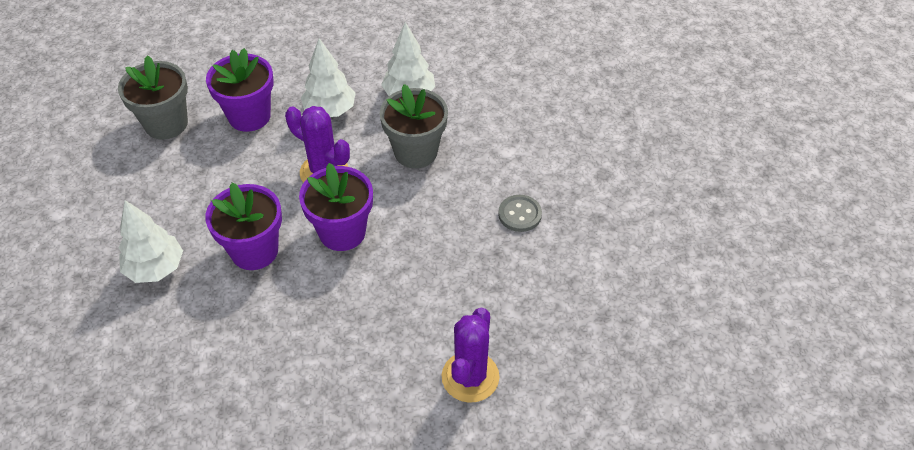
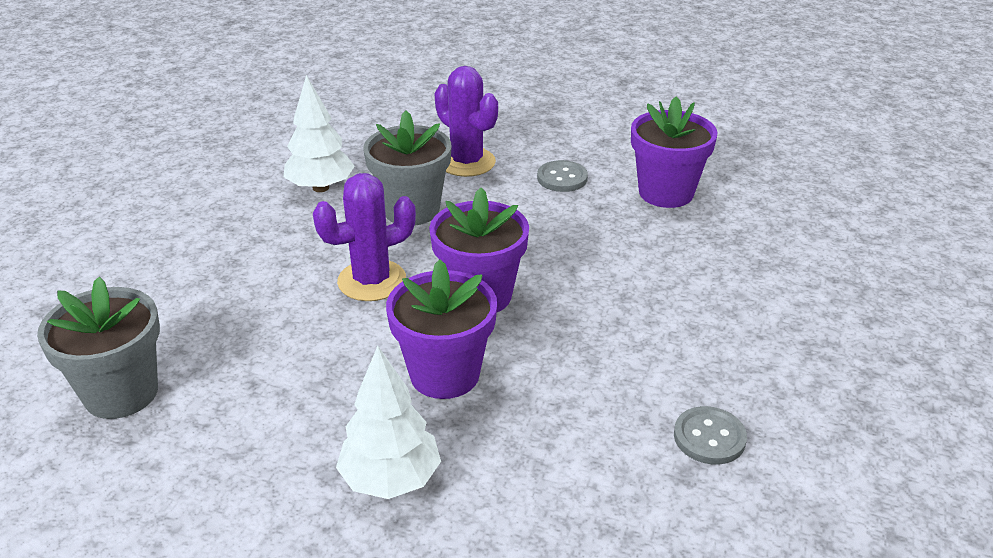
camera: 60 degrees left, 15 degrees down
purple flower pot [206,48,274,132] -> purple flower pot moved to [631,96,717,208]
white tree [301,38,356,117] -> none
purple cactus [442,307,500,403] -> purple cactus moved to [434,66,498,177]
none -> grey button [674,406,747,465]

